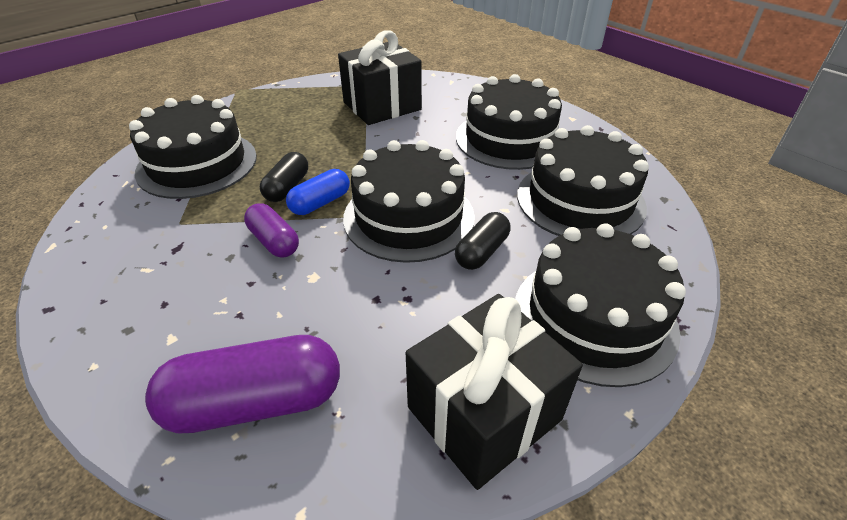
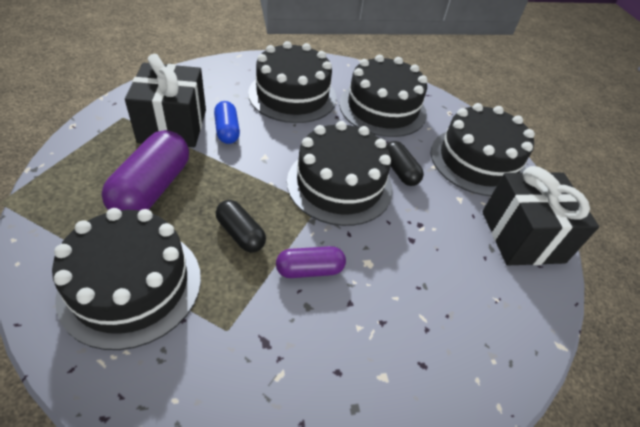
camera: 65 degrees left, 5 degrees up
purple capsule [145,335,340,433] -> purple capsule moved to [101,130,189,210]
blue capsule [286,169,350,215] -> blue capsule moved to [214,101,240,144]

